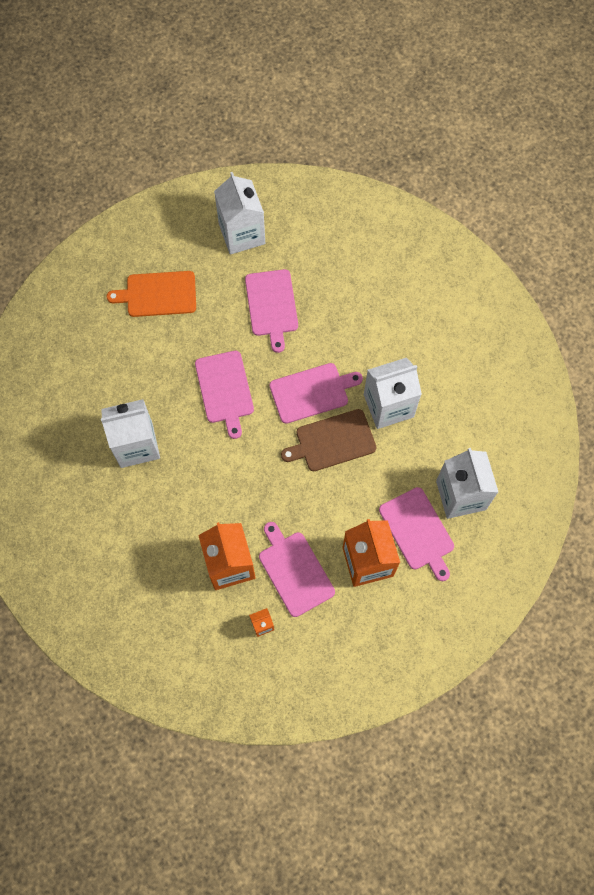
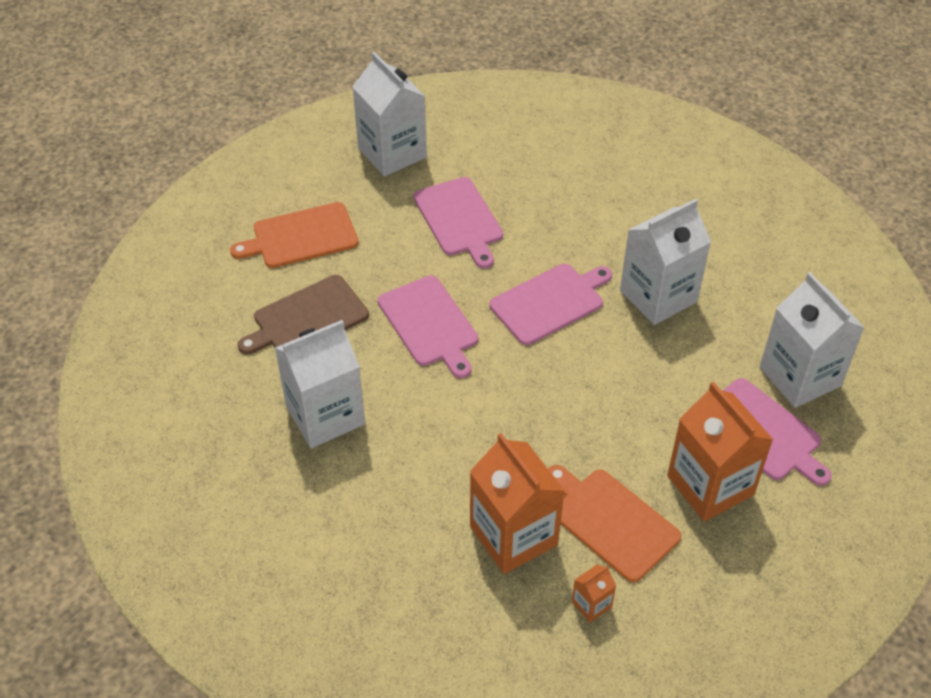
camera: 15 degrees left, 20 degrees down
pink cutting board [259,522,335,617] -> orange cutting board [548,465,681,582]
brown cutting board [281,409,377,471] -> brown cutting board moved to [238,275,369,355]

